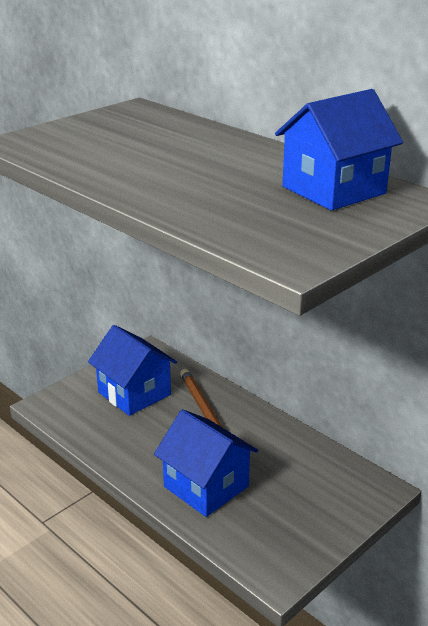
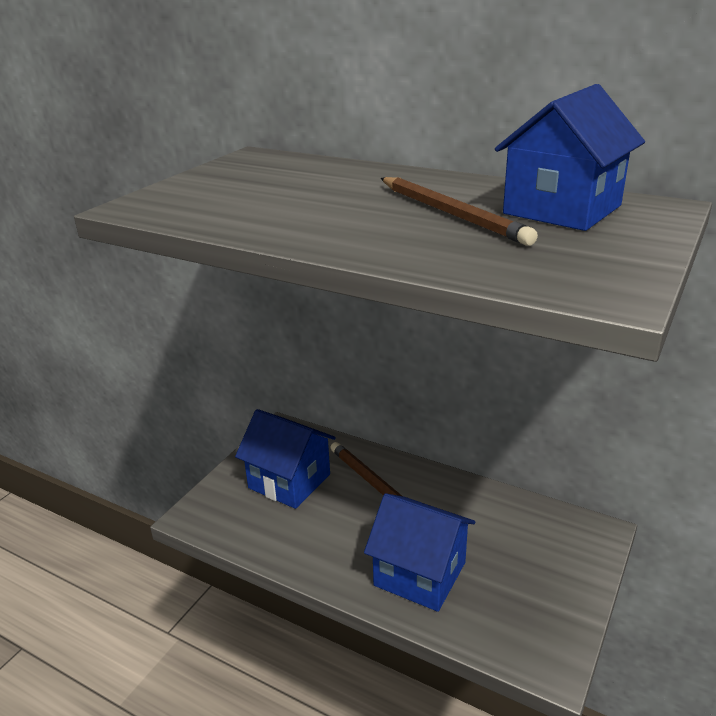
camera: 15 degrees left, 0 degrees up
none -> brown pencil [381,177,538,246]

